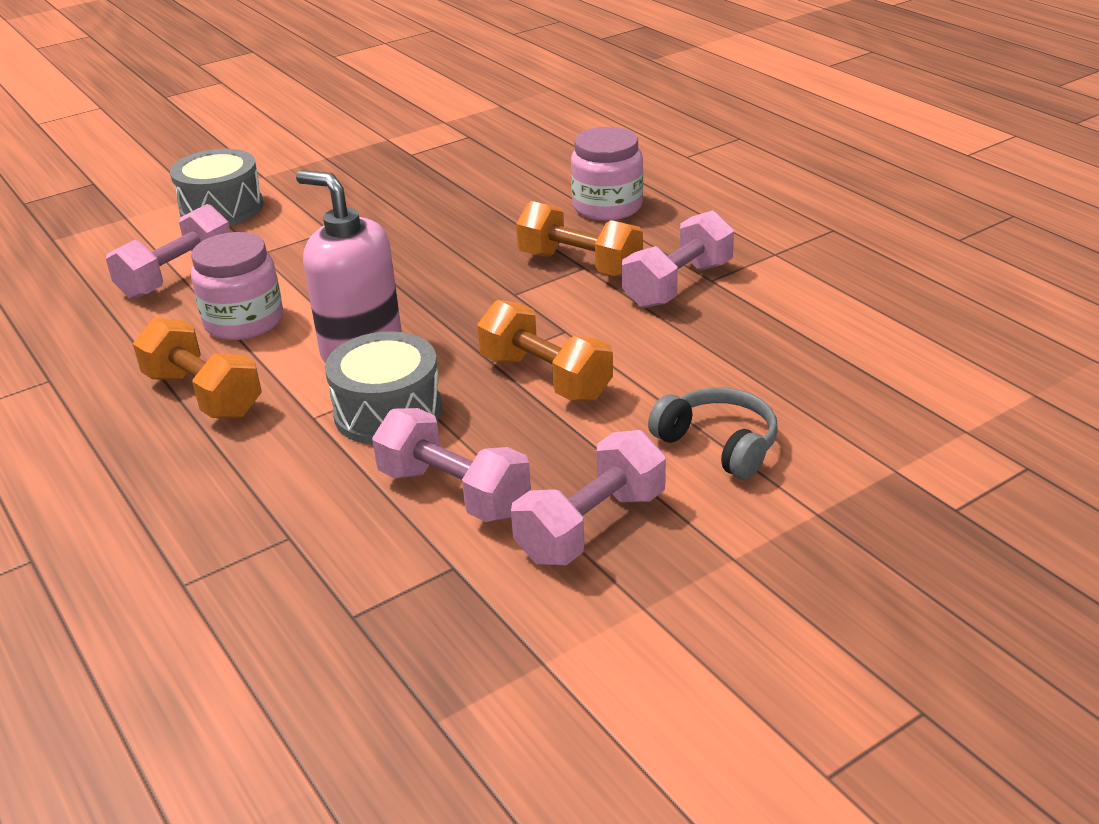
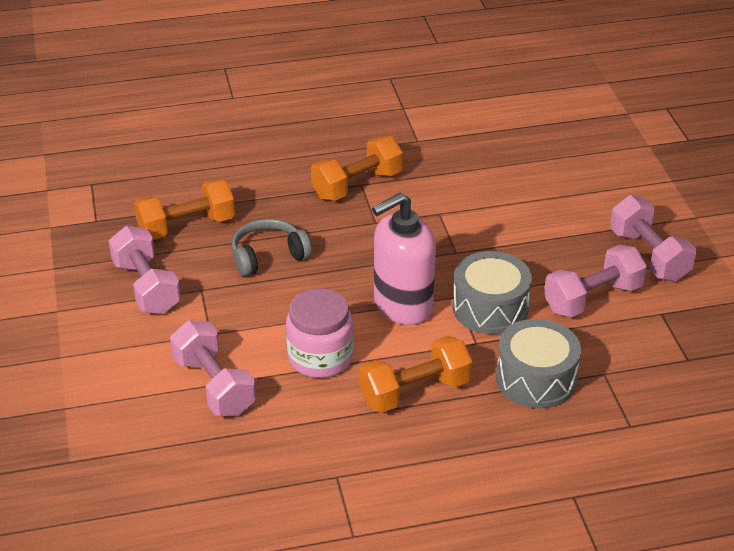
camera: 70 degrees left, 5 degrees up
grey drum [170,149,264,226] -> grey drum moved to [496,319,581,409]
orange dumbbell [477,300,613,402] -> orange dumbbell moved to [134,179,235,240]
pink jar [571,127,643,221] -> none
pink dumbbell [622,210,734,308] -> pink dumbbell moved to [109,226,181,314]
grey headphones [648,387,778,479] -> grey headphones moved to [232,219,312,276]

